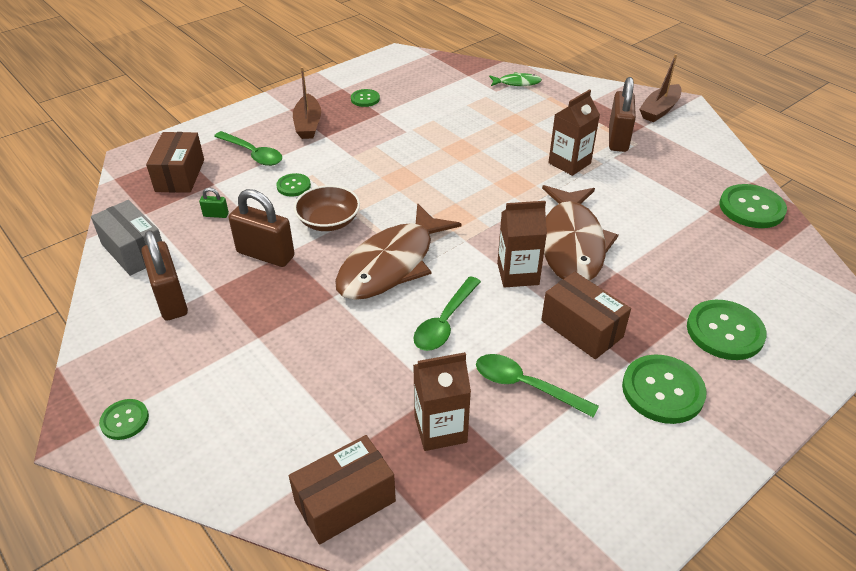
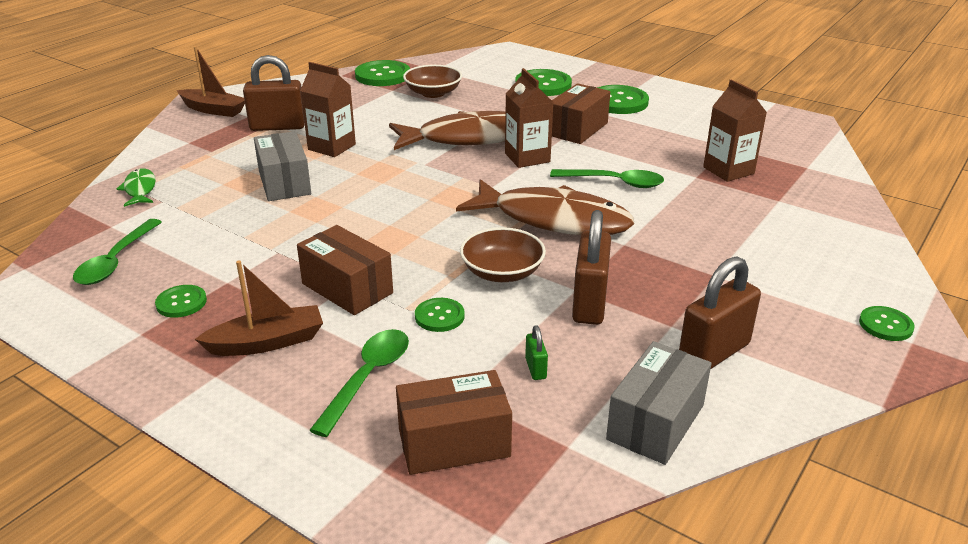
camera: 105 degrees left, 10 degrees down
brown box [289,435,396,545] -> brown box moved to [297,225,393,315]
green spoon [476,354,599,418] -> green spoon moved to [73,219,162,285]
none -> grey box [254,131,311,201]
none -> brown bowl [403,65,462,98]

